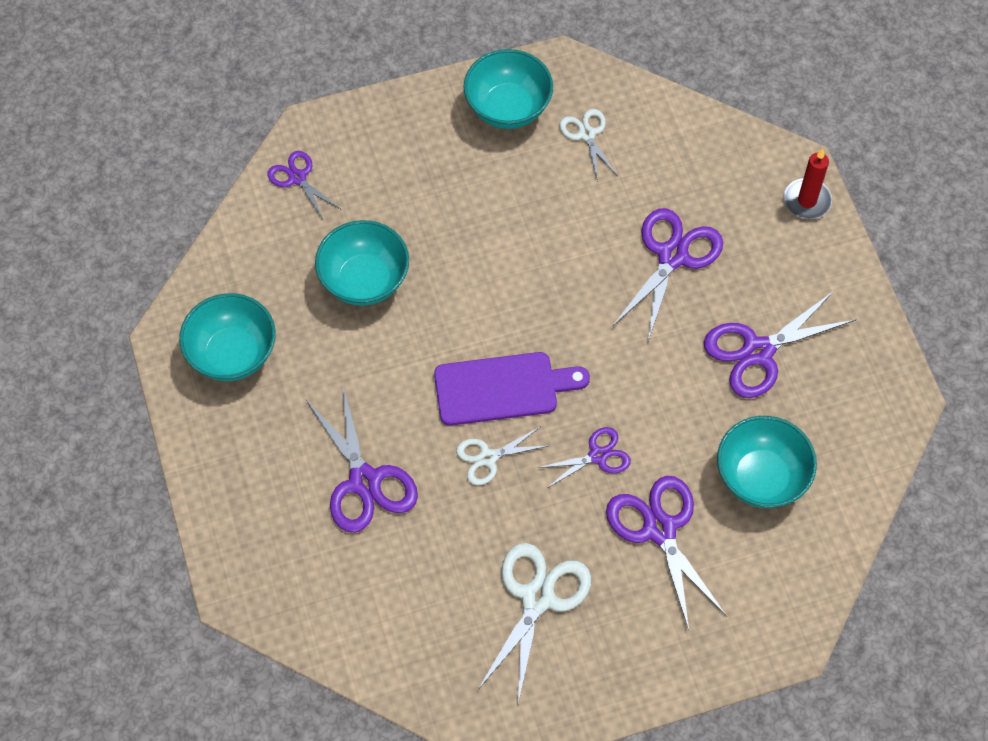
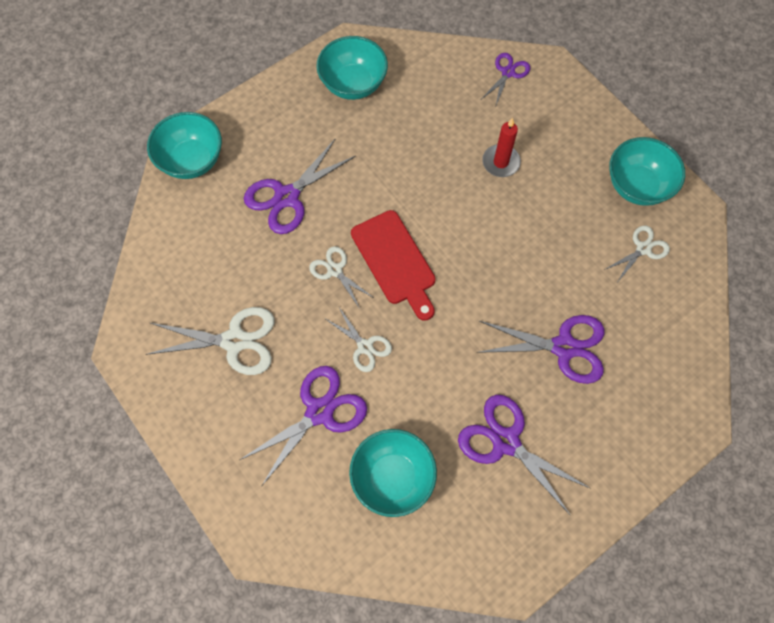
camera: 70 degrees right, 5 degrees up
turquoise bowl [315,220,409,306] -> turquoise bowl moved to [147,112,222,179]
purple cutting board [434,352,590,426] -> red cutting board [351,210,436,321]
purple scissors [537,427,631,489] -> white scissors [324,307,392,372]
red candle [784,148,832,219] -> red candle moved to [482,117,521,177]

